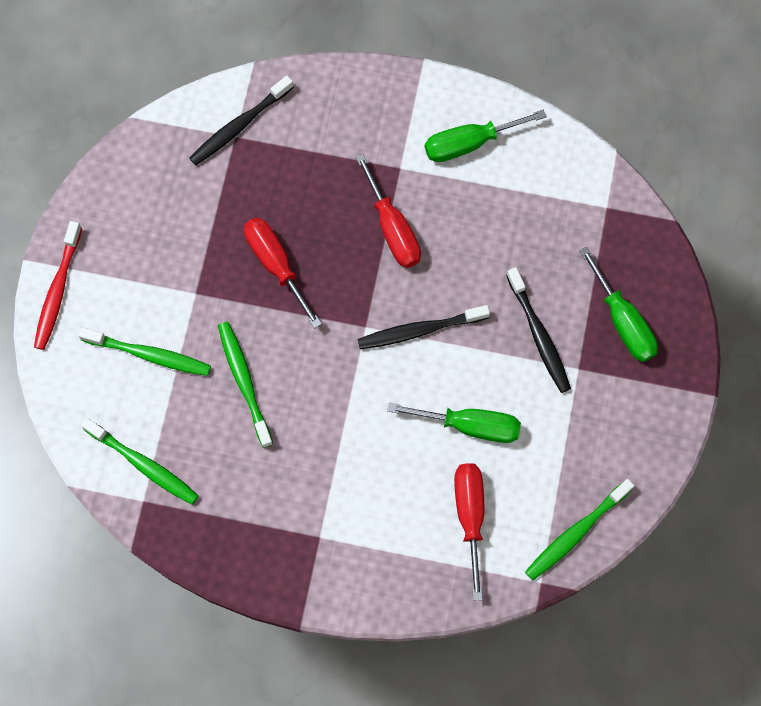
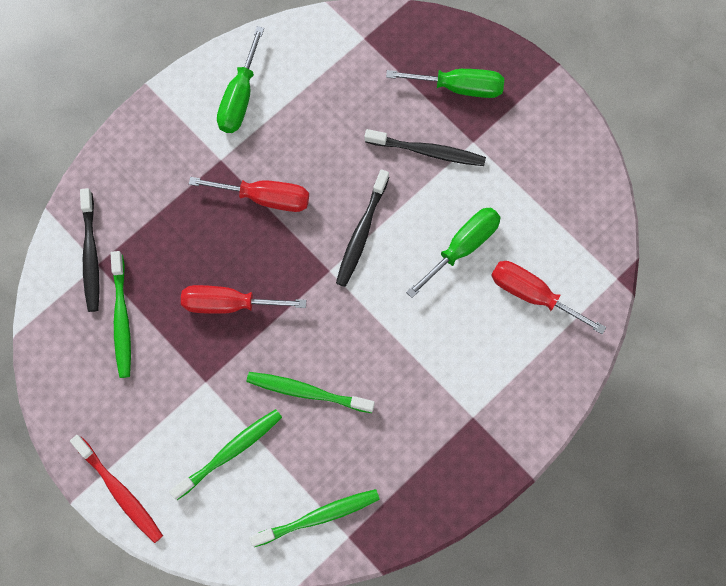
camera: 55 degrees left, 0 degrees up
green toothbrush [525,479,634,580] -> green toothbrush moved to [111,251,131,378]

